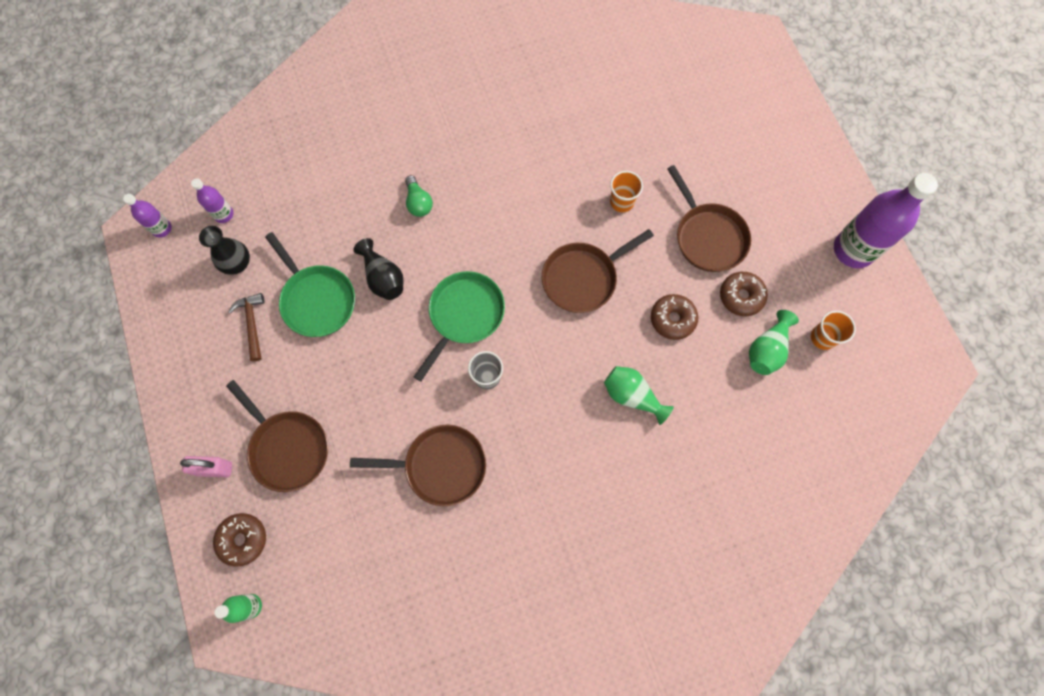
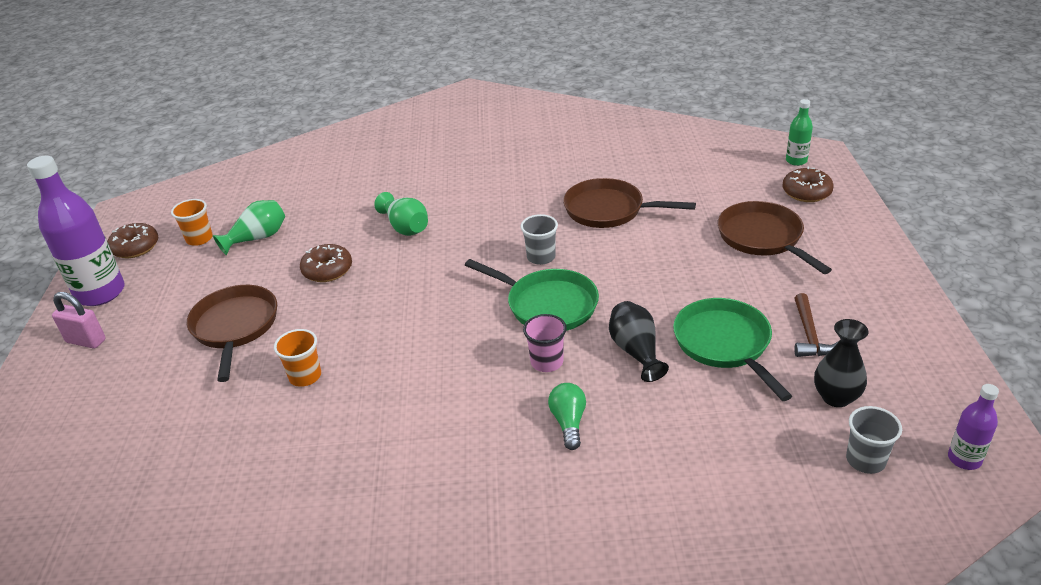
camera: 160 degrees left, 35 degrees down
pink padlock [180,456,232,477] -> pink padlock moved to [52,292,106,349]
purple bottle [191,178,234,223] -> grey cup [846,406,902,474]
green pan [414,271,505,382] -> green pan turned 105 degrees counterclockwise [465,259,599,331]
brown pan [542,229,654,313] -> none
brown donut [720,272,768,316] -> brown donut moved to [107,223,158,258]
none -> pink cup [523,314,567,372]

